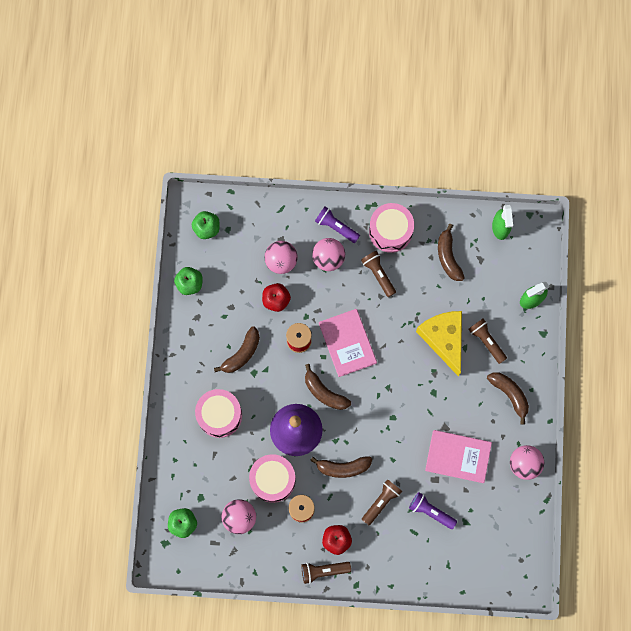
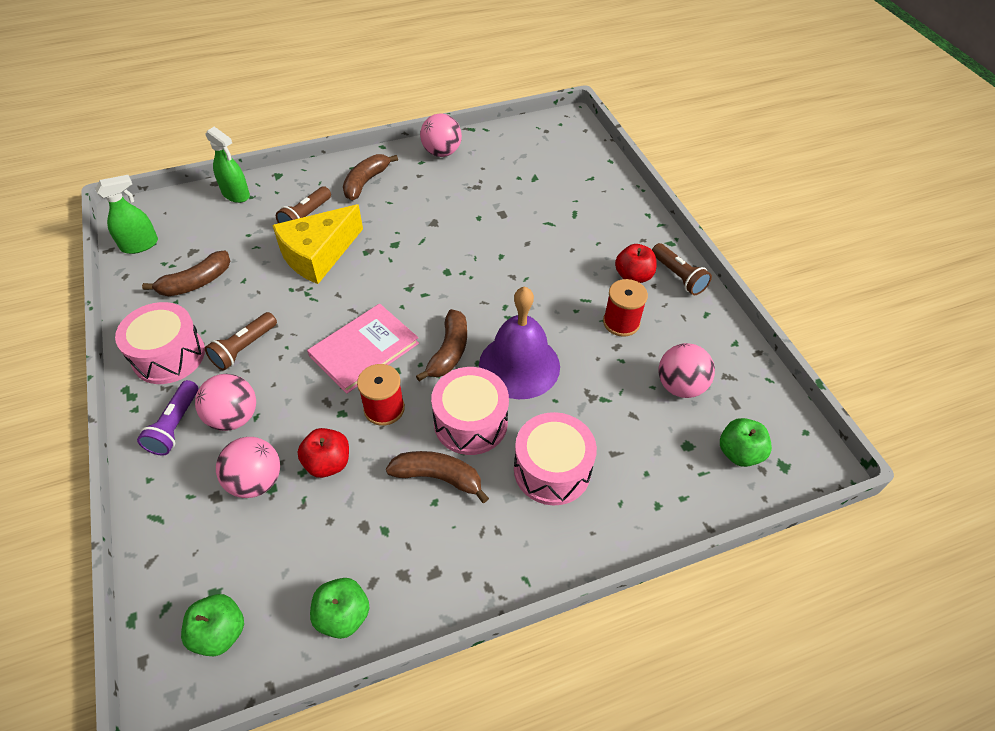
camera: 115 degrees left, 25 degrees down
pink drum [249,454,296,503] -> pink drum moved to [431,367,509,455]
brown banana [310,456,372,478] -> none
brown flashlight [362,479,402,525] -> none
purple flashlight [409,492,457,529] -> none
pink book [425,430,492,483] -> none

